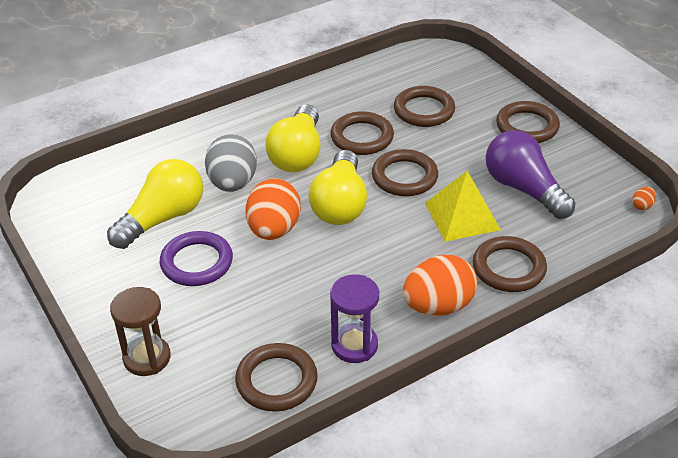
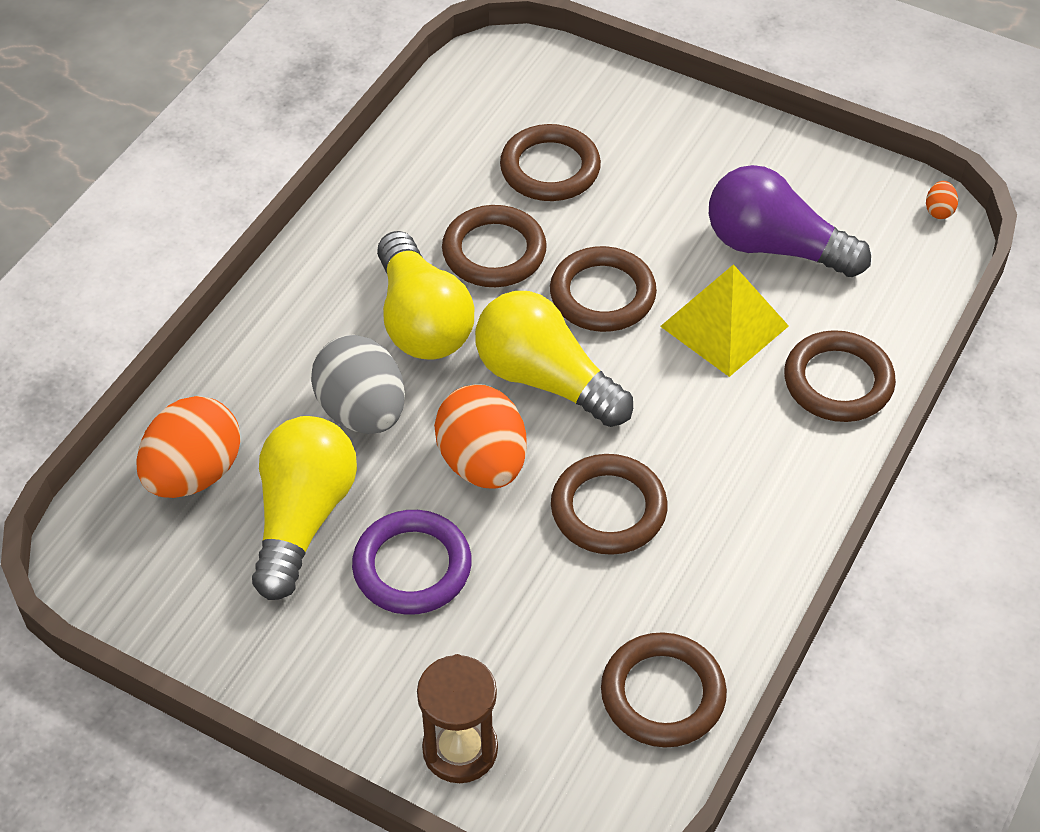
camera: 30 degrees left, 10 degrees up
yellow light bulb [309,150,367,225] -> yellow light bulb turned 150 degrees clockwise [475,291,633,427]
purple hourglass [330,275,379,363] -> none
orange egg [403,255,477,316] -> orange egg moved to [136,396,241,498]
brown ring [496,101,560,143] -> brown ring moved to [551,454,668,555]

